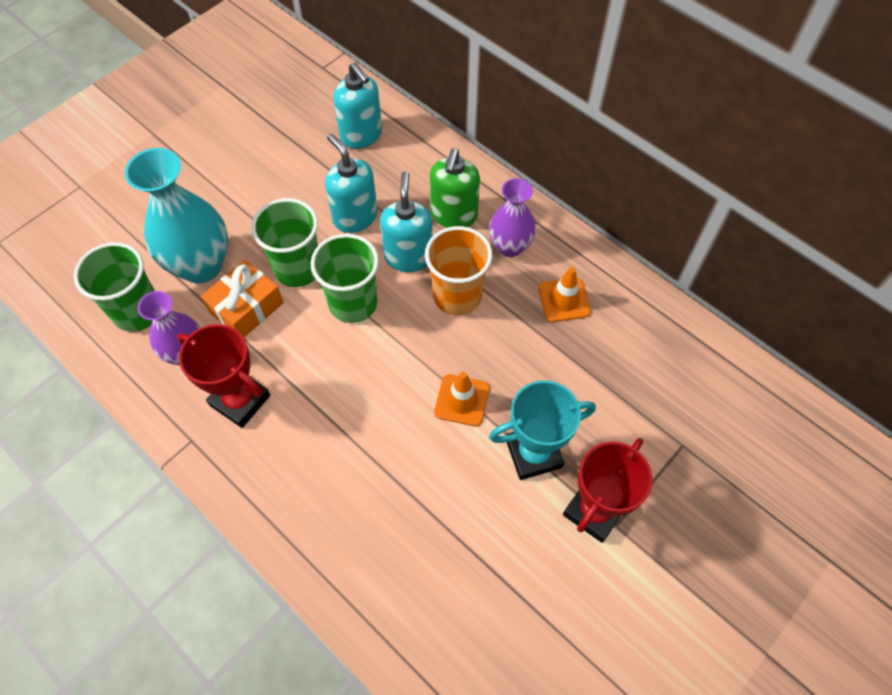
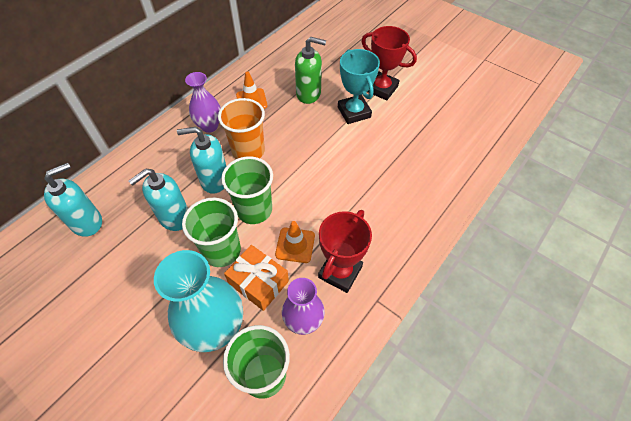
camera: 95 degrees left, 5 degrees down
green soap dispenser [430,148,480,228] -> green soap dispenser moved to [295,37,326,104]
orange traffic cone [434,372,490,427] -> orange traffic cone moved to [275,221,315,263]

